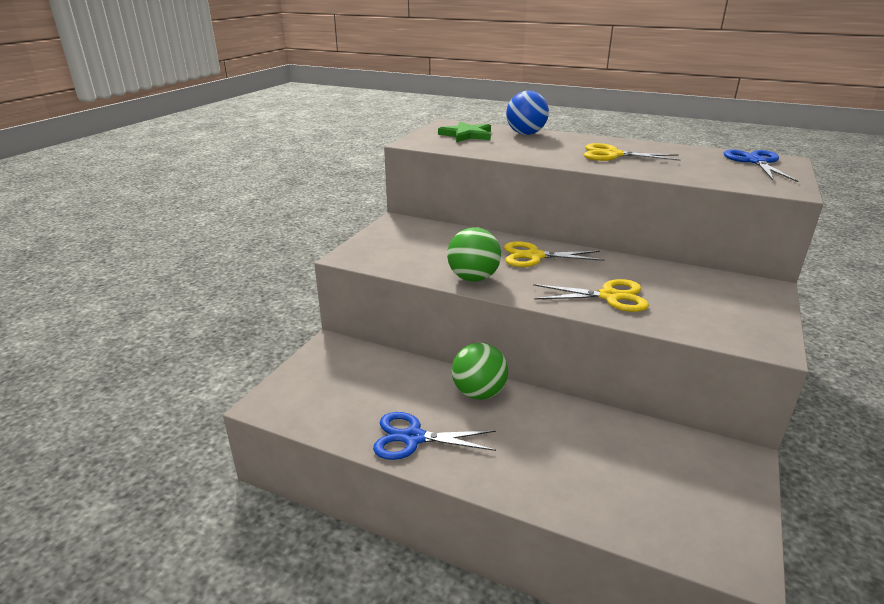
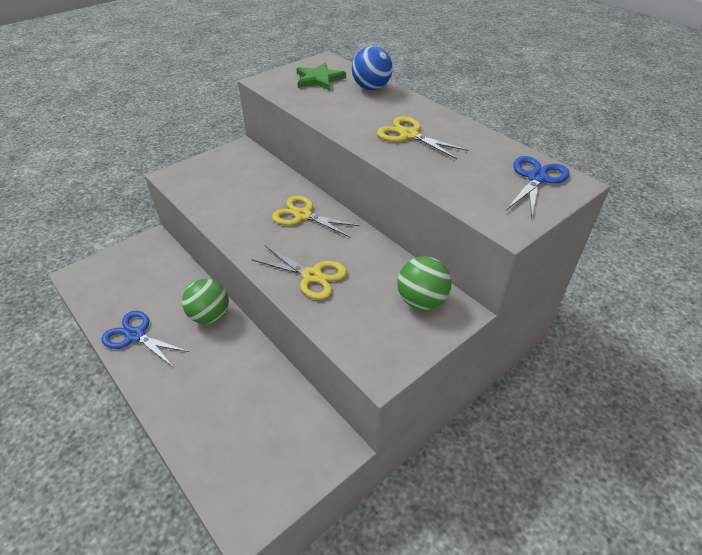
camera: 25 degrees right, 15 degrees up
green ball [447,227,501,282] -> green ball moved to [397,256,451,310]

